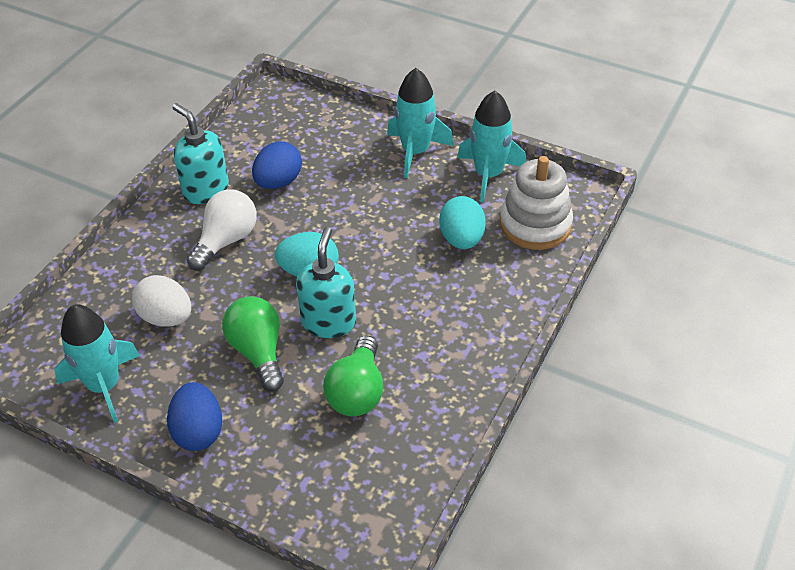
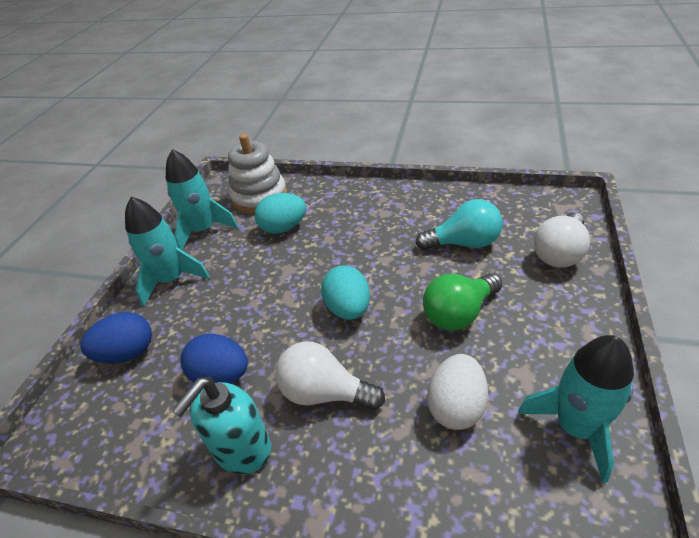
camera: 100 degrees left, 5 degrees down
blue egg [167,382,222,451] -> blue egg moved to [80,312,152,363]
turquoise soap dispenser [296,227,356,338] -> none
green light bulb [323,335,383,417] -> turquoise light bulb [416,199,503,250]
none -> white light bulb [534,213,590,268]

